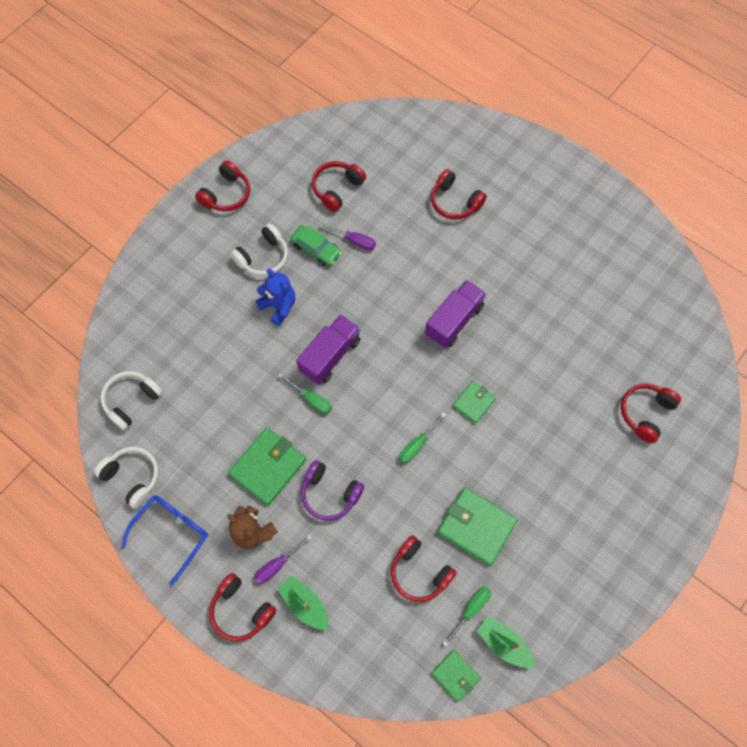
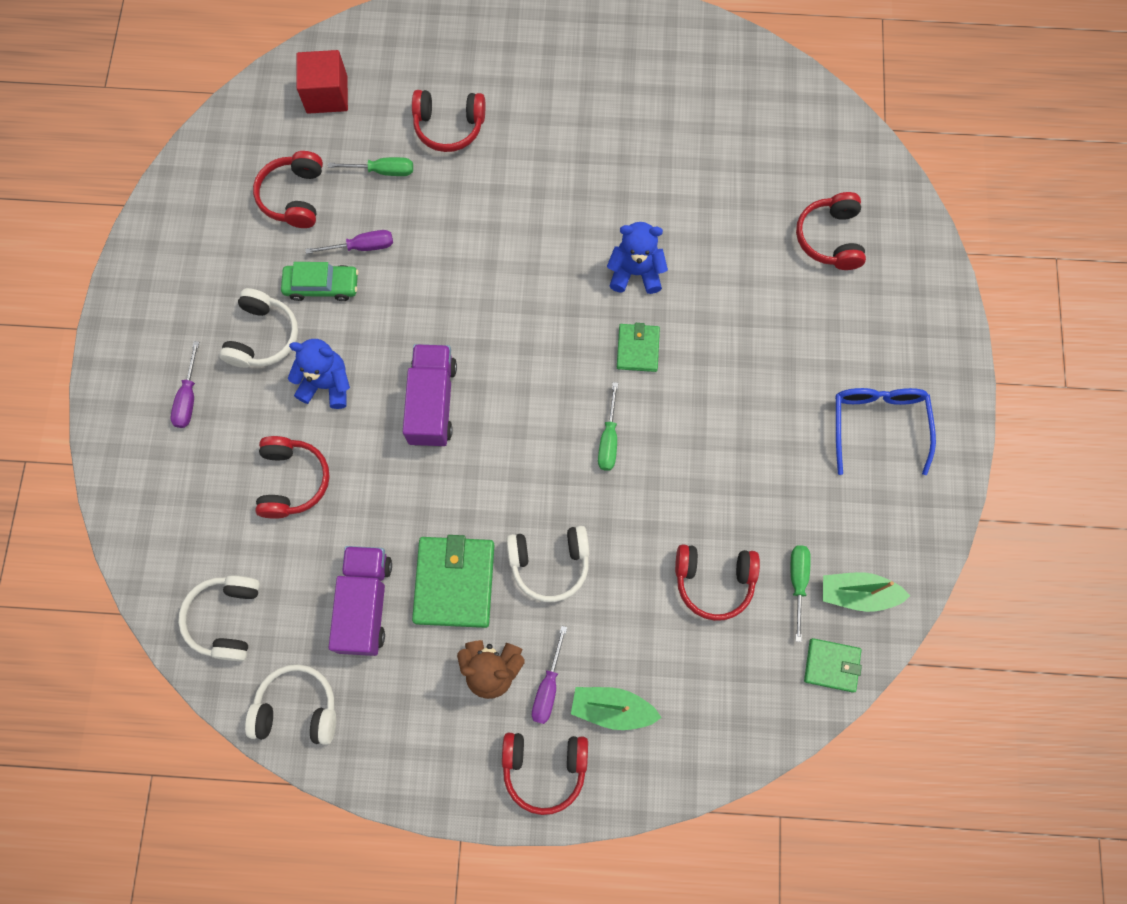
camera: 35 degrees left, 5 degrees up
blue glasses [121,495,208,585] -> blue glasses moved to [835,388,936,475]
red headphones [195,160,250,211] -> red headphones moved to [255,436,330,519]
green screwdriver [278,373,332,414] -> green screwdriver moved to [328,157,413,176]
purple headphones [301,460,364,521] -> white headphones [506,526,589,602]
purple truck [425,280,486,348] -> purple truck moved to [328,546,392,656]
green wallet [437,487,518,566] -> none
none -> purple screwdriver [171,341,199,428]
none -> red cube [297,50,348,114]
none -> blue teddy bear [607,222,668,294]

